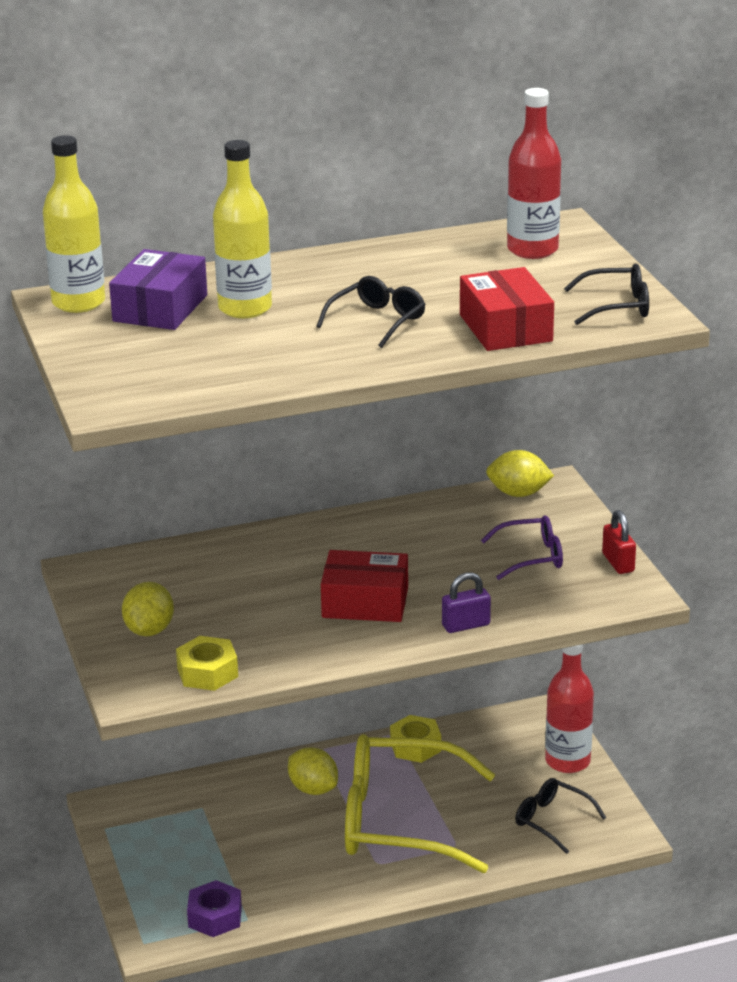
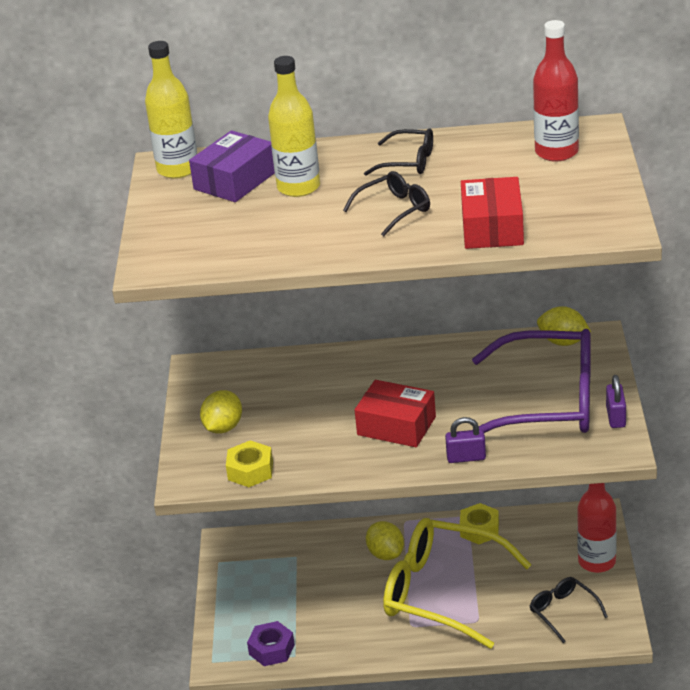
camera: 20 degrees right, 5 degrees up
purple glasses [481,515,563,580] -> purple glasses [472,329,591,433], size x2.18
black glasses [564,264,649,325] -> black glasses moved to [364,128,433,176]
red padlock [602,510,636,574] -> purple padlock [606,375,626,428]

